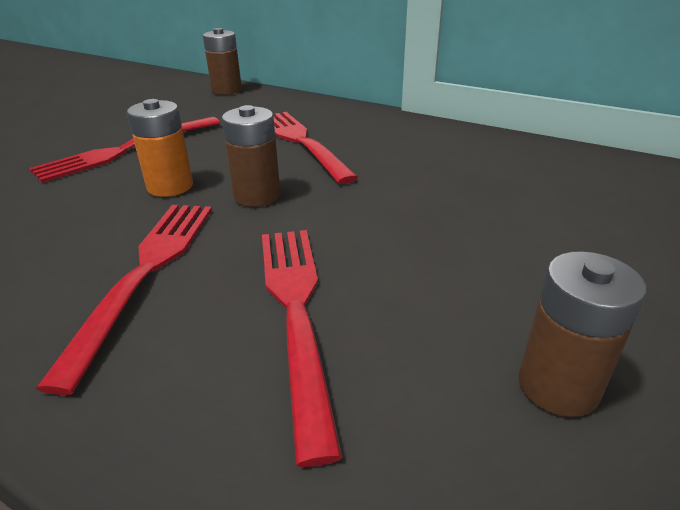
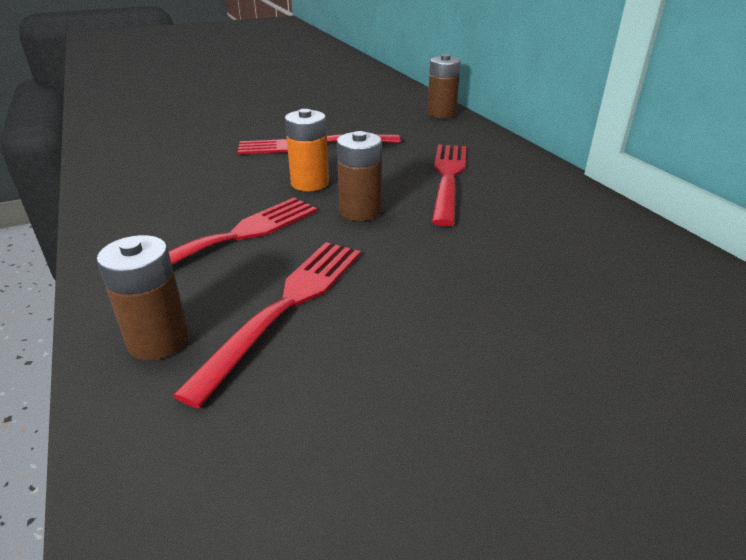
camera: 35 degrees right, 0 degrees up
brown battery [519,251,647,417] -> brown battery moved to [97,235,189,360]

